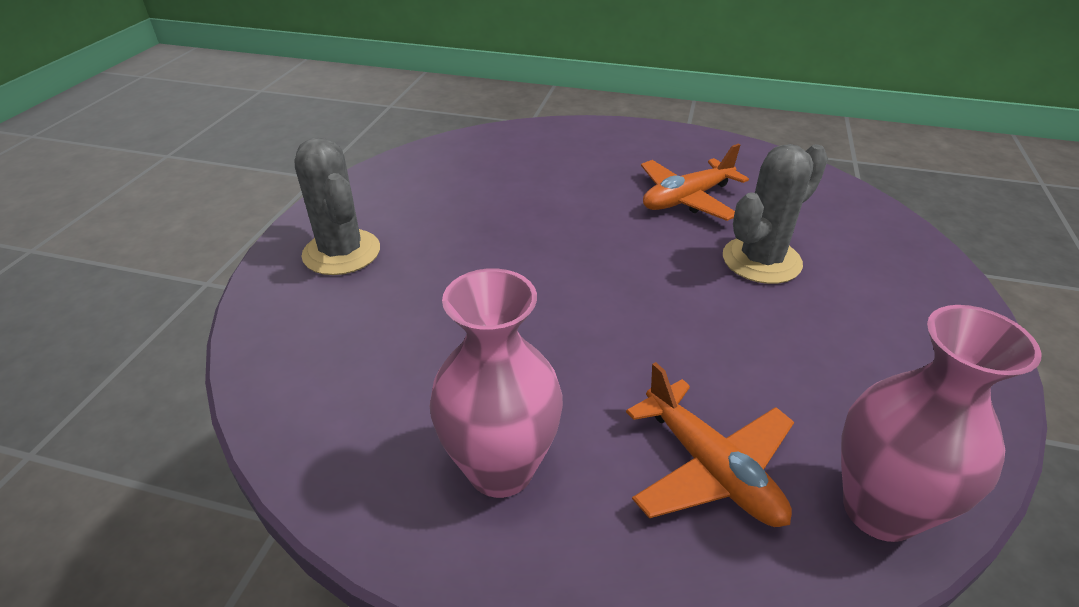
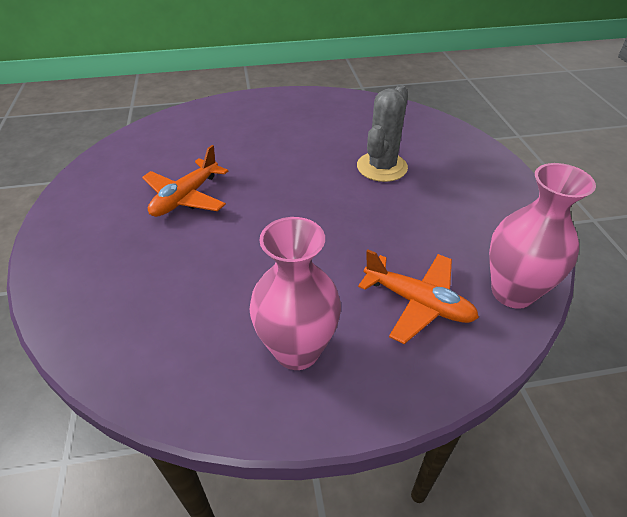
camera: 25 degrees left, 5 degrees up
grey cactus [294,137,380,275] -> none
orange plane [641,144,749,221] -> orange plane moved to [142,145,228,217]

